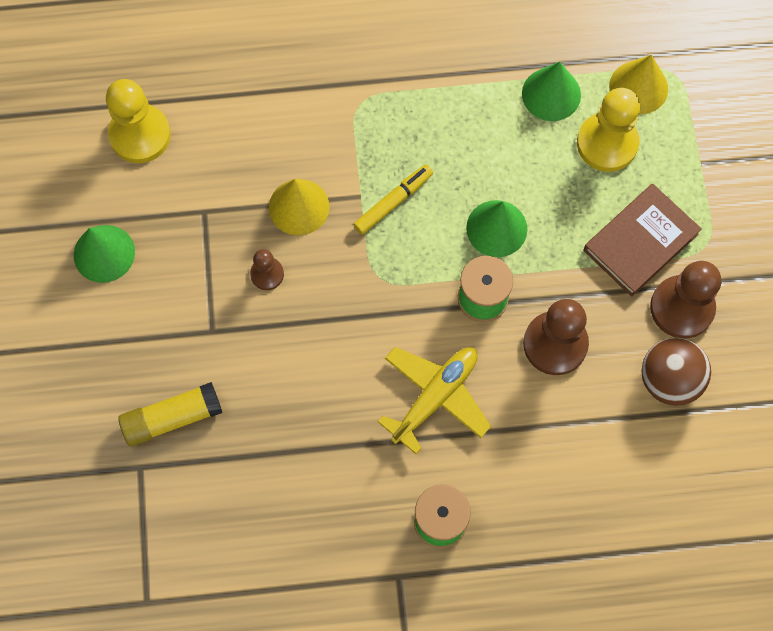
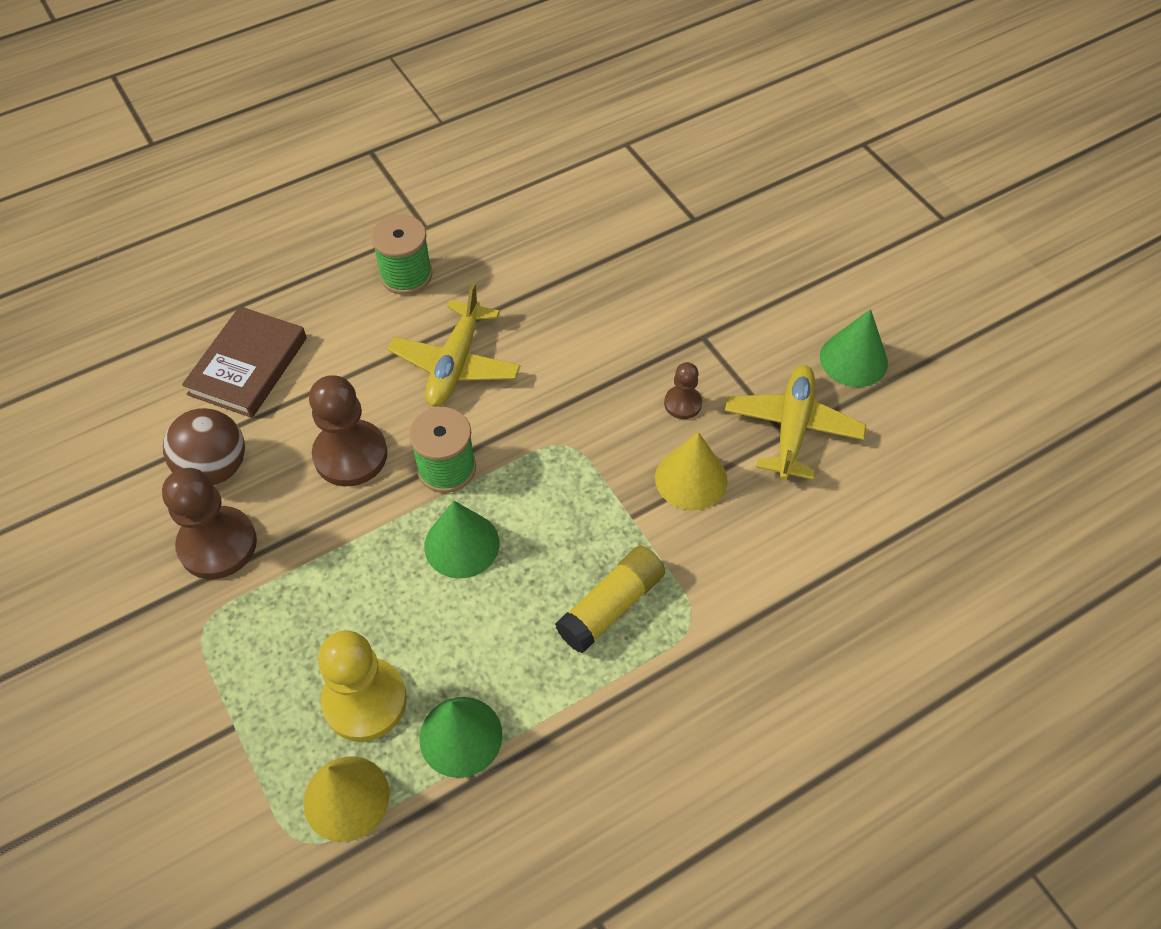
camera: 155 degrees right, 15 degrees down
yellow pawn [106,79,171,163] -> none
yellow glue stick [118,382,222,446] -> yellow glue stick moved to [555,546,665,653]
yellow marker [353,165,433,235] -> none
brown book [583,184,702,297] -> brown book moved to [182,306,307,418]
none -> yellow plane [725,365,866,480]

